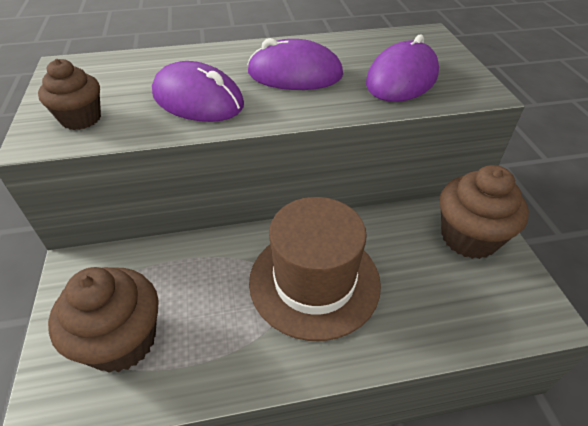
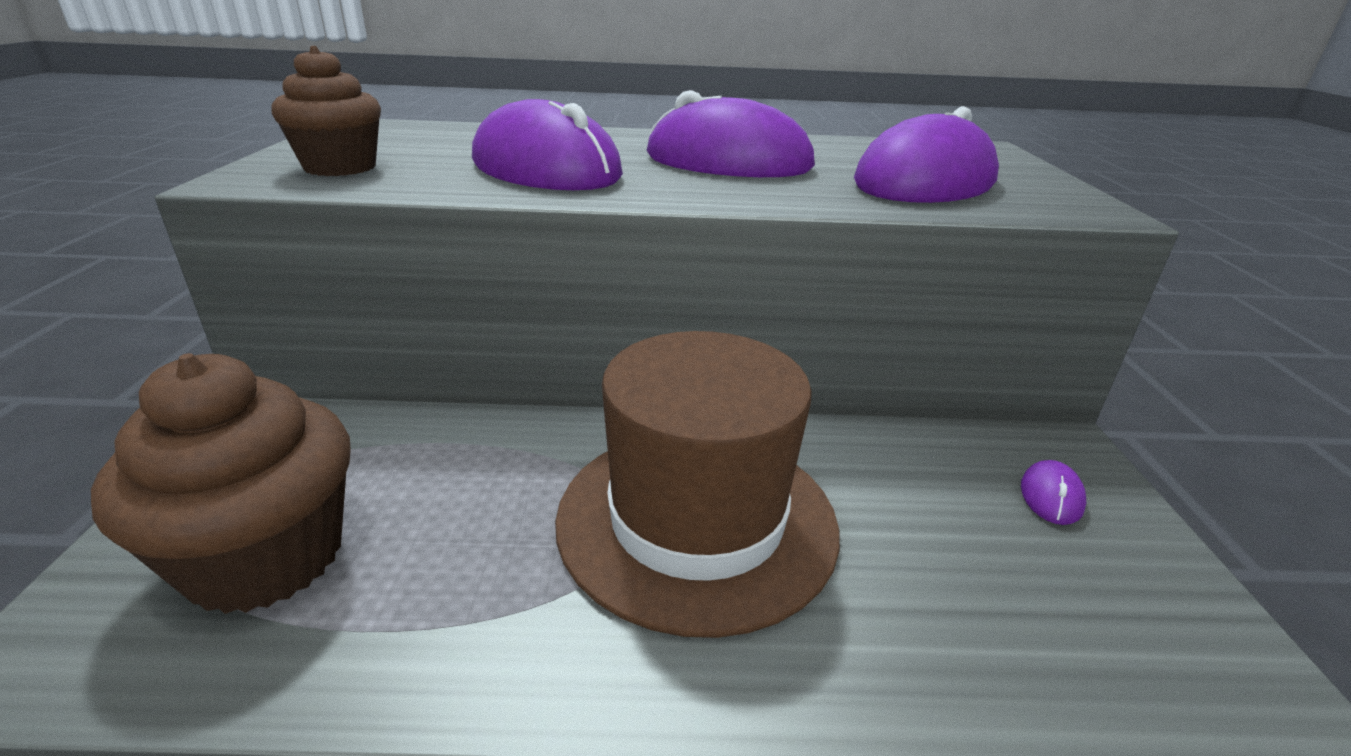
camera: 10 degrees right, 15 degrees down
brown cupcake [440,165,529,259] -> purple mouse [1021,460,1086,525]

